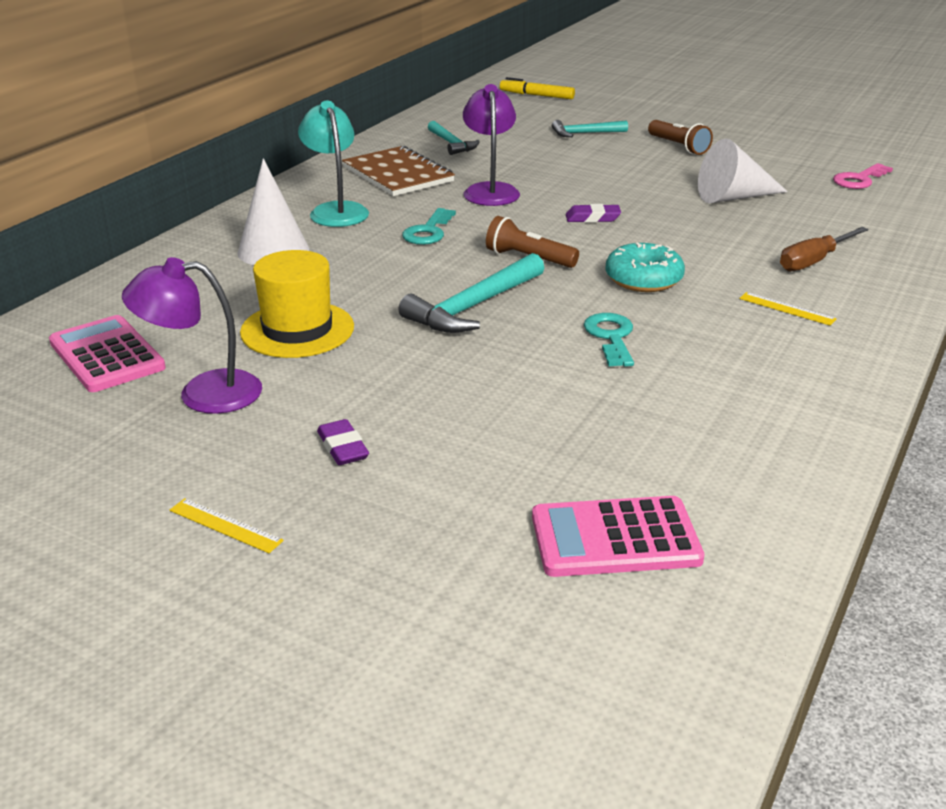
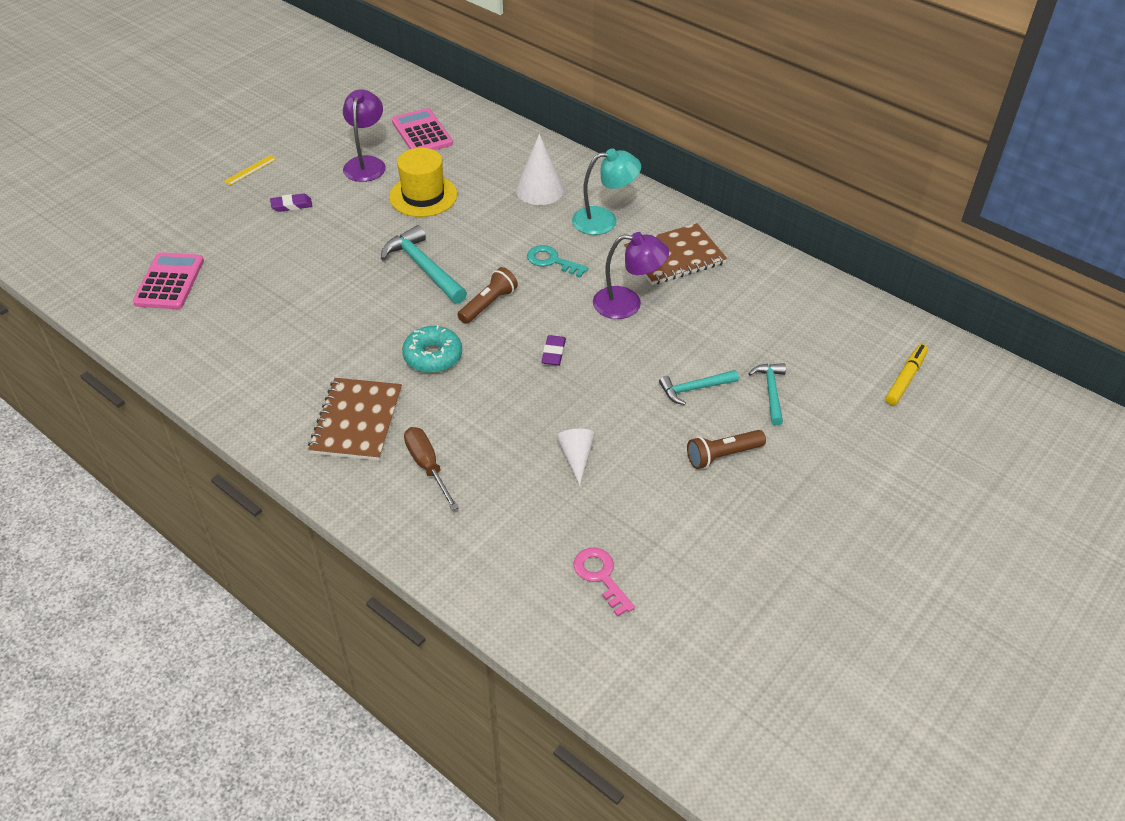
camera: 100 degrees right, 15 degrees up
pink calculator [49,315,166,392] -> pink calculator turned 90 degrees counterclockwise [392,108,453,150]
turquoise hammer [428,121,480,155] -> turquoise hammer moved to [659,370,739,405]
turquoise key [584,313,634,367] -> none
white cone [698,139,788,203] -> white cone [556,429,595,486], size x0.63
yellow ruler [739,292,837,326] -> brown notebook [308,378,402,461]

